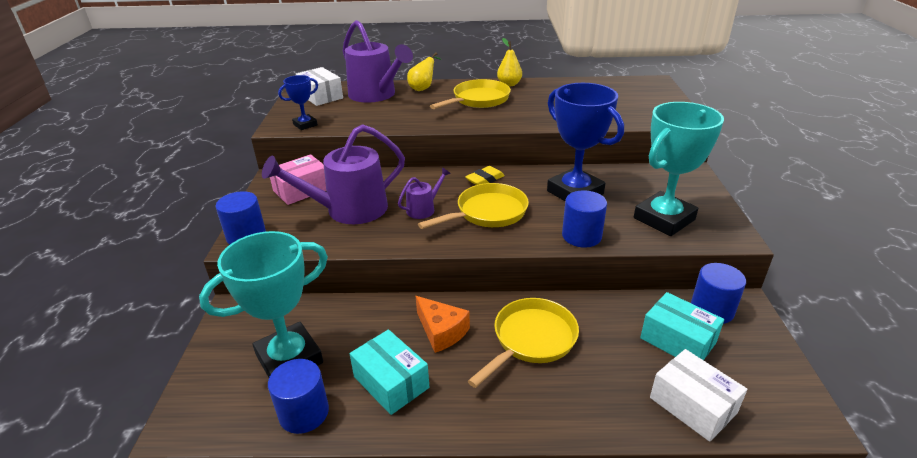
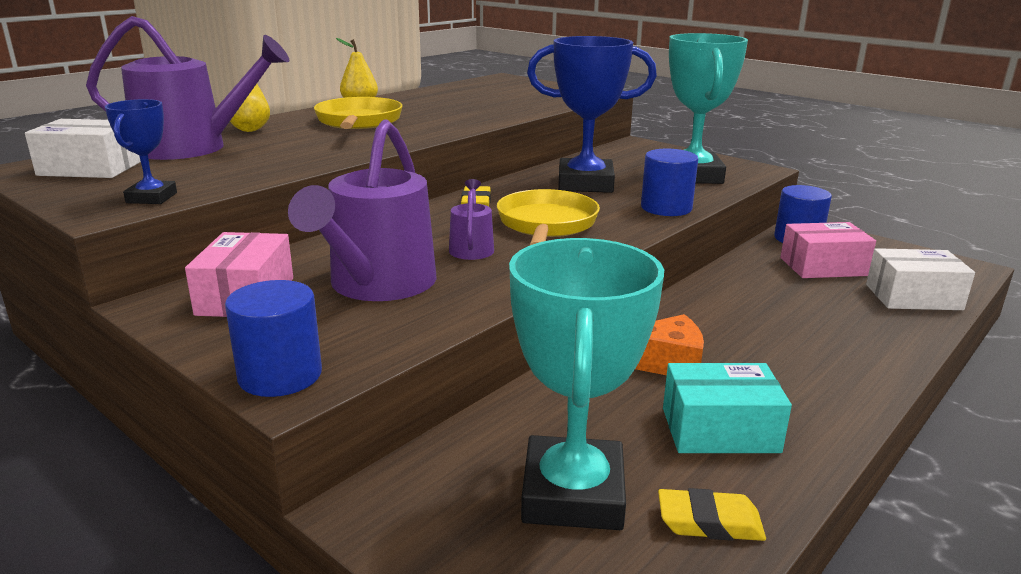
camera: 50 degrees left, 10 degrees down
blue cylinder [268,359,329,434] -> yellow eraser [658,488,766,541]
yellow pan [468,298,579,388] -> none
turquoise box [640,292,724,360] -> pink box [780,222,876,278]

